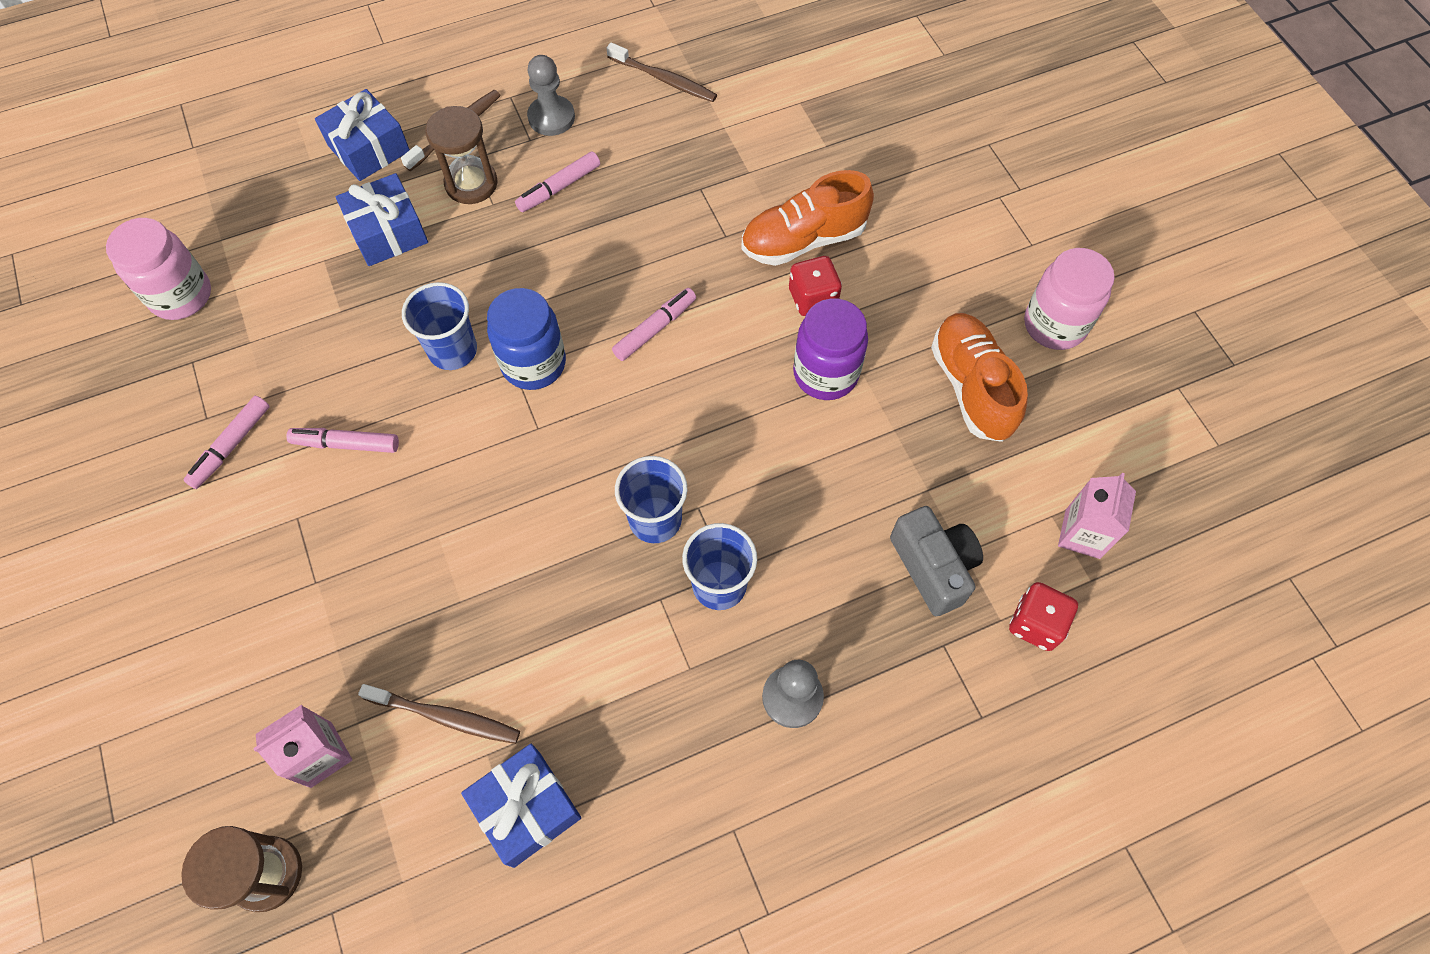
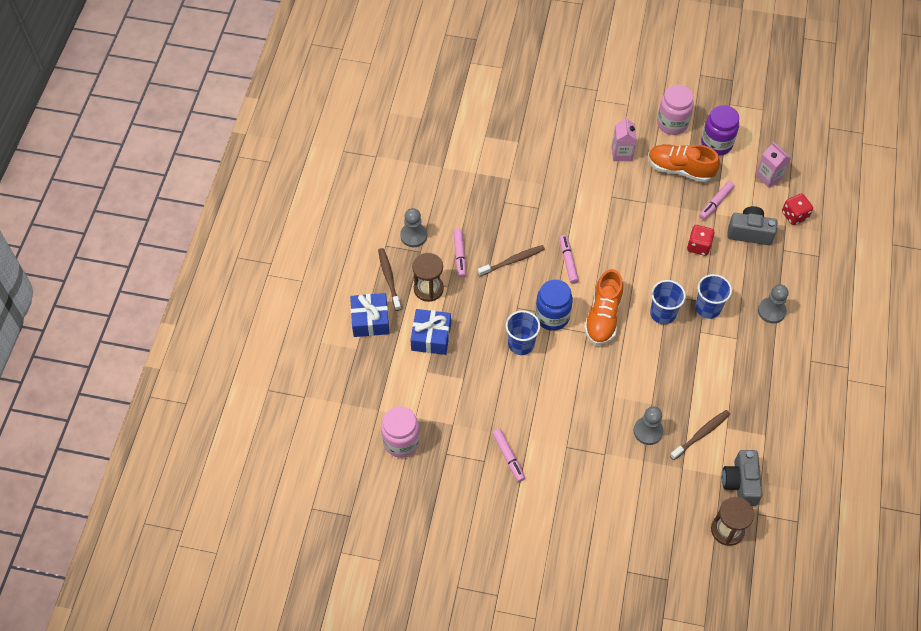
camera: 55 degrees left, 5 degrees down
pink carton [253,705,352,788] -> pink carton moved to [612,116,637,161]
pink marker [287,428,399,453] -> pink marker moved to [699,181,735,220]
blue gift [461,744,581,868] -> none
brown toothbrush [606,42,717,102] -> brown toothbrush moved to [478,245,545,276]
orange shoe [741,170,874,266] -> orange shoe moved to [584,269,623,345]
red dice [789,256,842,316] -> red dice moved to [687,225,715,256]
purple jar [793,298,868,400] -> purple jar moved to [701,105,739,155]
none -> grey pawn [634,406,664,445]
none -> grey camera [722,450,763,506]

